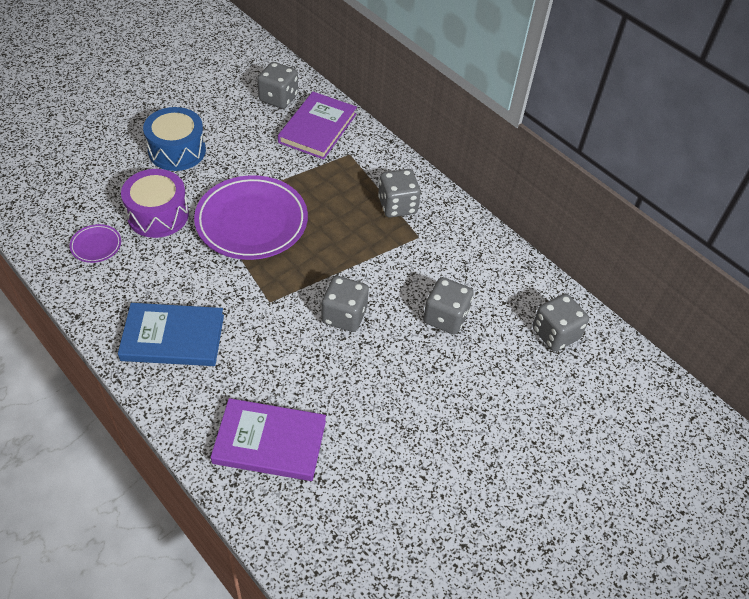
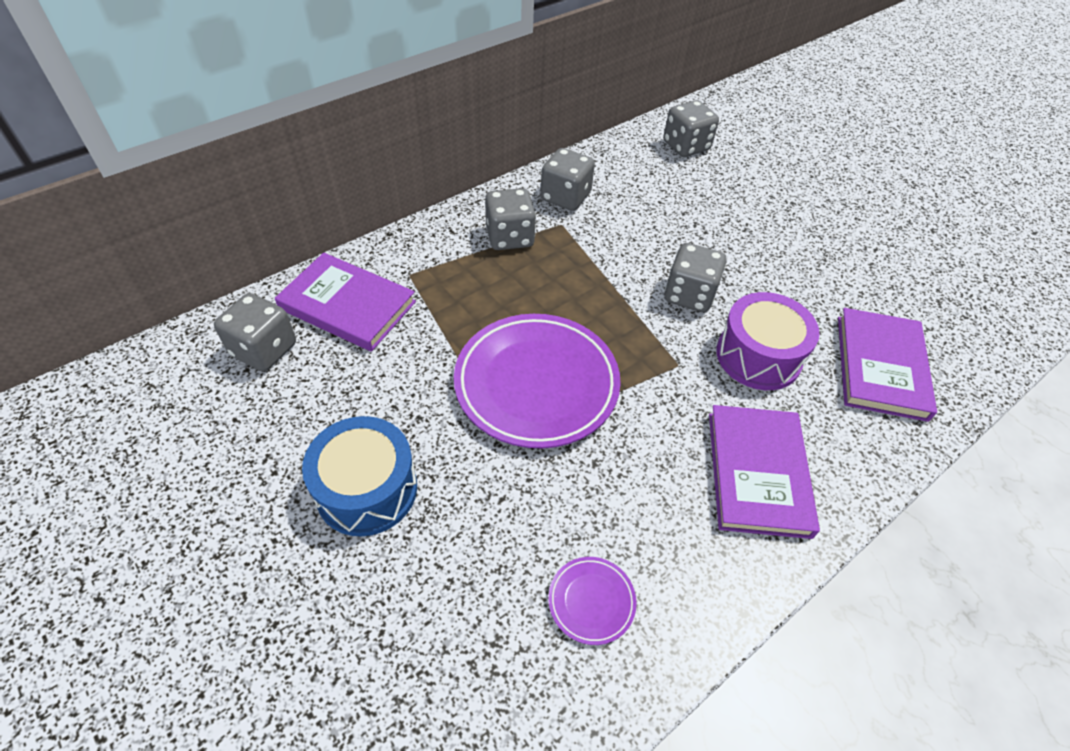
camera: 85 degrees left, 0 degrees up
blue book [118,303,224,366] -> purple book [709,405,820,539]
purple drum [121,169,189,238] -> purple drum moved to [716,292,820,390]
grey dice [423,277,474,335] -> grey dice moved to [540,148,595,211]

